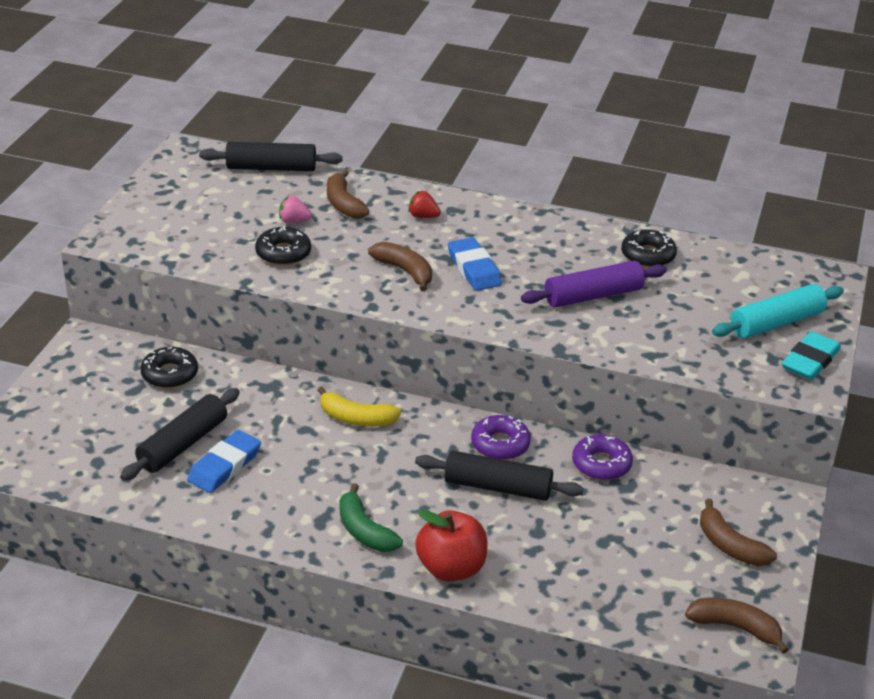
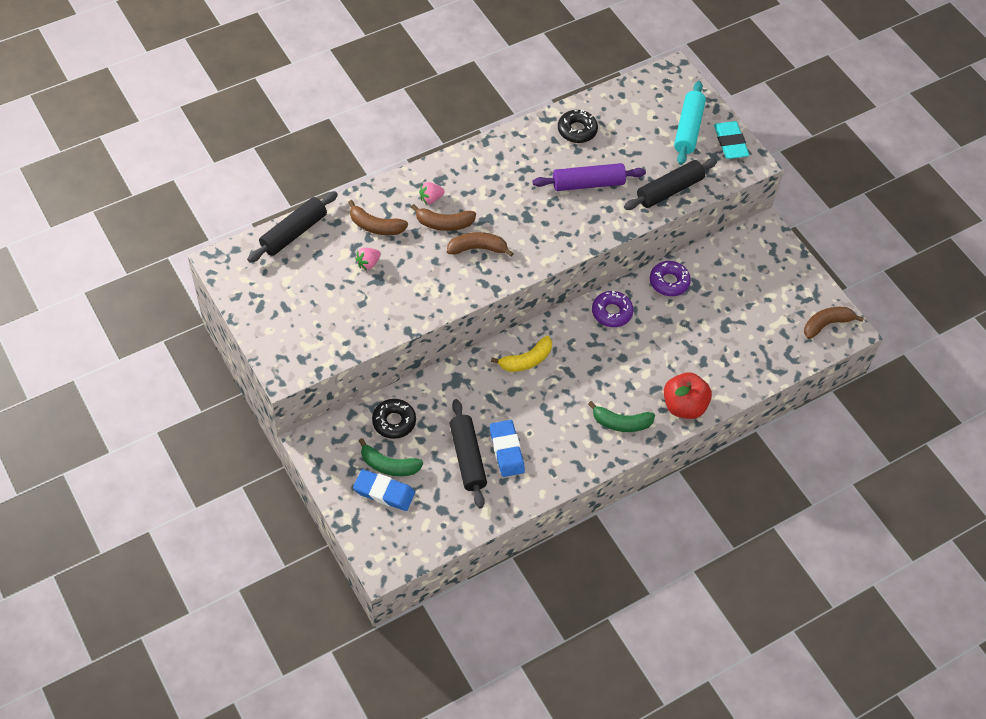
camera: 50 degrees left, 20 degrees up
black donut [255,226,311,266] -> none
red strawberry [408,191,441,218] -> pink strawberry [419,182,445,204]
black rolling pin [415,451,584,501] -> black rolling pin moved to [624,158,717,210]
blue eraser [448,237,502,291] -> blue eraser moved to [353,469,415,511]
purple rolling pin [521,261,667,308] -> purple rolling pin turned 60 degrees clockwise [533,163,646,191]
brown banana [700,498,777,566] -> brown banana moved to [411,204,476,231]
none -> green banana [359,438,423,476]

